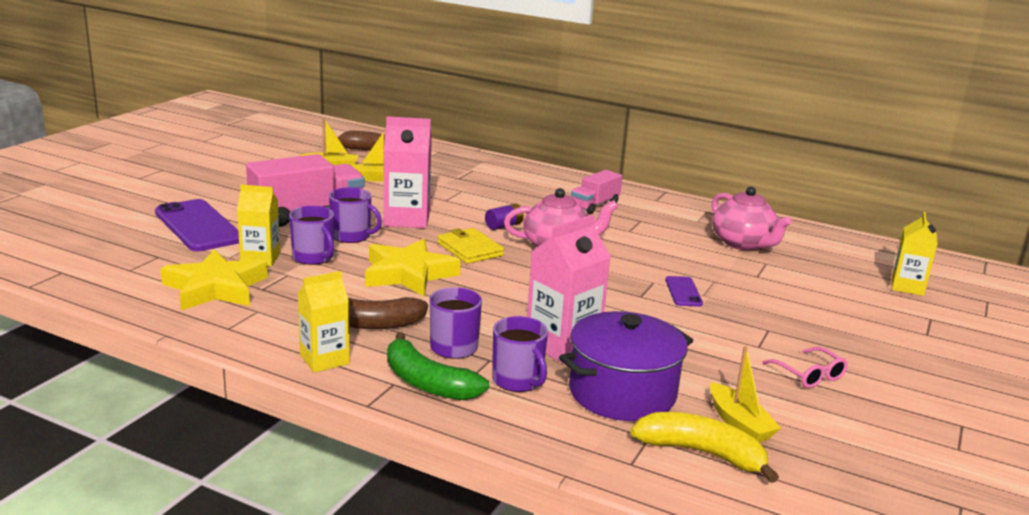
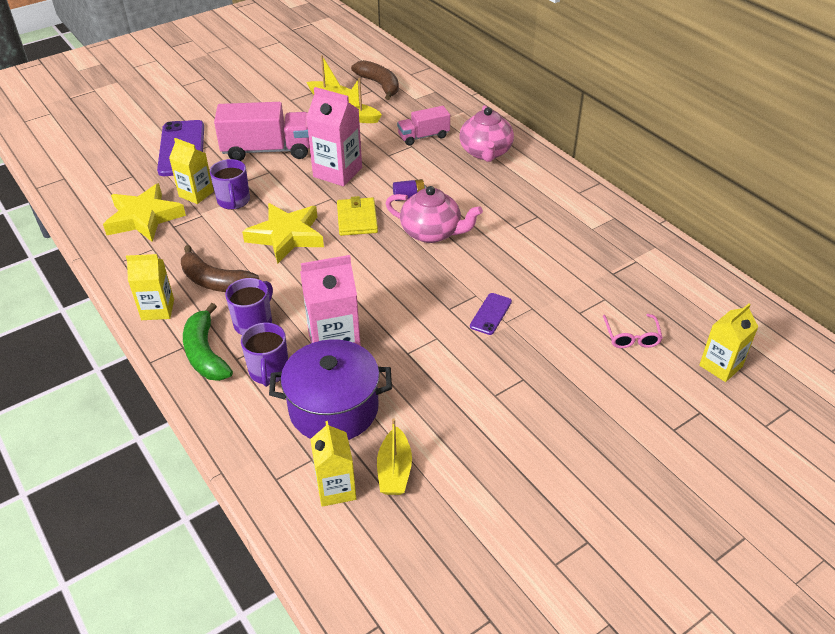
camera: 30 degrees right, 20 degrees up
purple mug [329,187,382,243] -> none
pink truck [571,170,622,214] -> pink truck moved to [397,106,450,146]
yellow banana [631,412,779,483] -> yellow carton [310,421,356,507]
pink teapot [712,187,792,250] -> pink teapot moved to [459,105,514,162]
pink glasses [762,347,848,388] -> pink glasses moved to [603,314,663,348]

